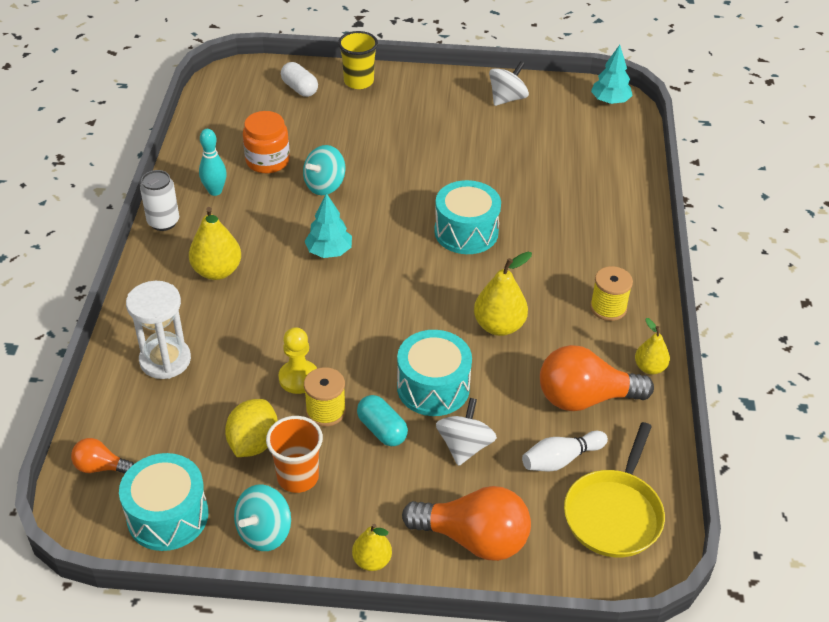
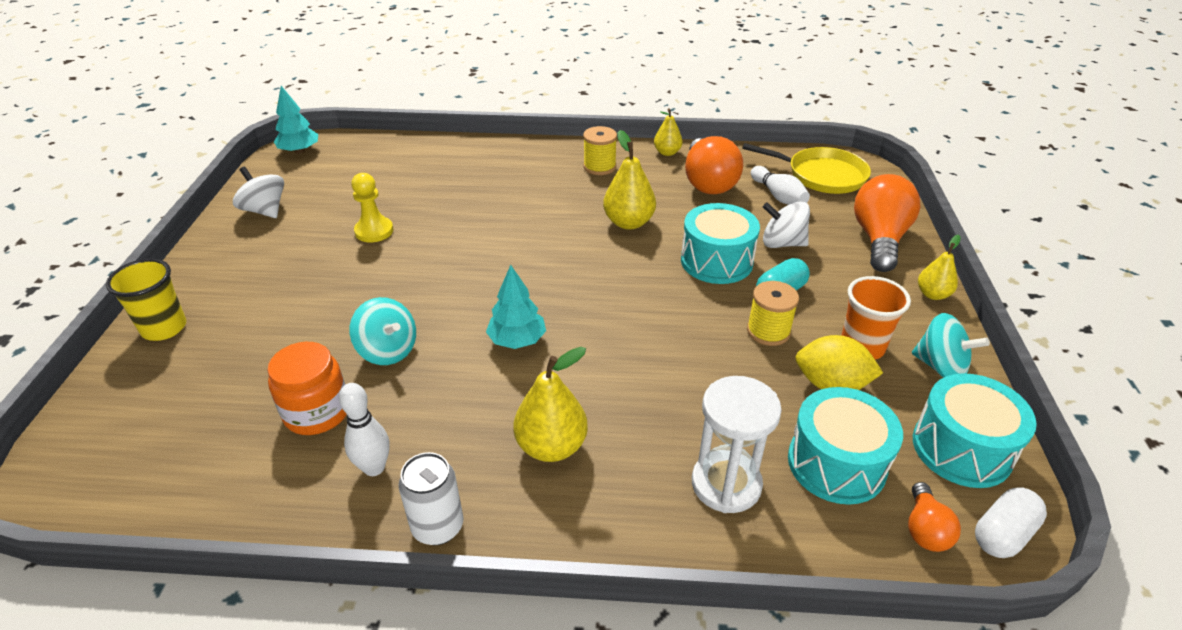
camera: 90 degrees left, 5 degrees down
turquoise bowling pin [199,129,227,196] -> white bowling pin [339,383,390,476]
yellow pawn [278,327,317,394] -> yellow pawn moved to [351,173,393,243]
white capsule [281,62,318,97] -> white capsule moved to [975,488,1047,558]
turquoise drum [434,180,501,254] -> turquoise drum moved to [788,387,903,505]

